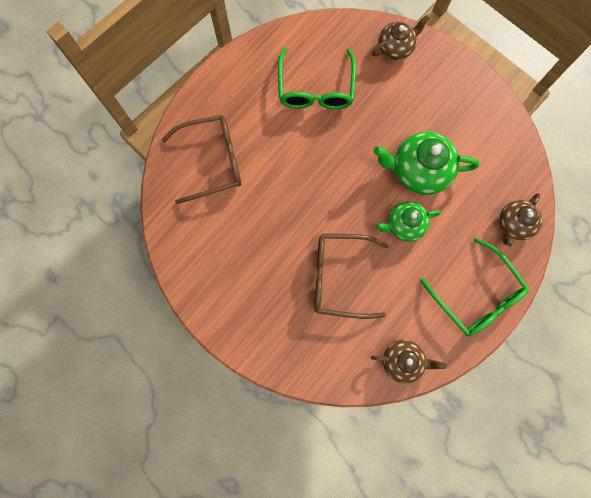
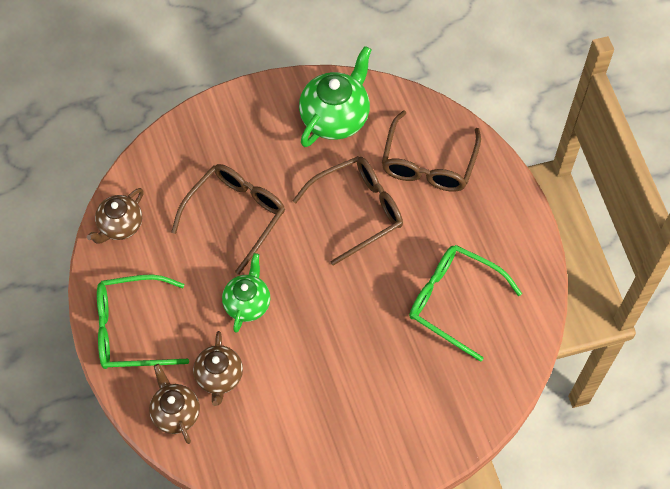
camera: 120 degrees right, 15 degrees down
brown teapot [372,15,429,60] -> brown teapot moved to [193,331,243,406]
green teapot [373,132,479,195] -> green teapot moved to [299,46,372,147]
none -> brown glasses [293,156,403,266]

